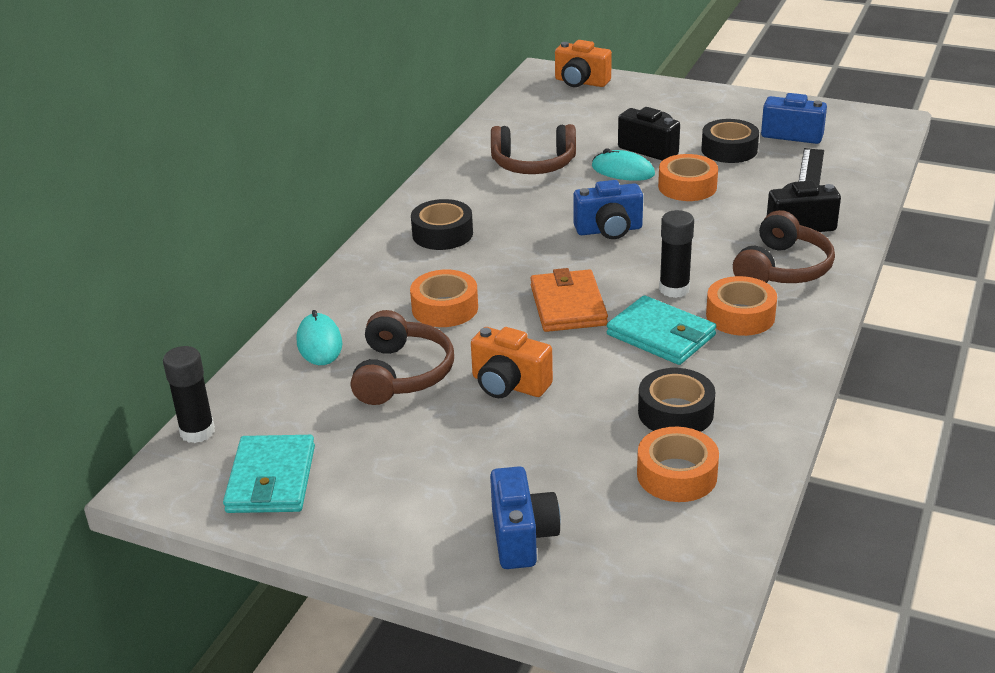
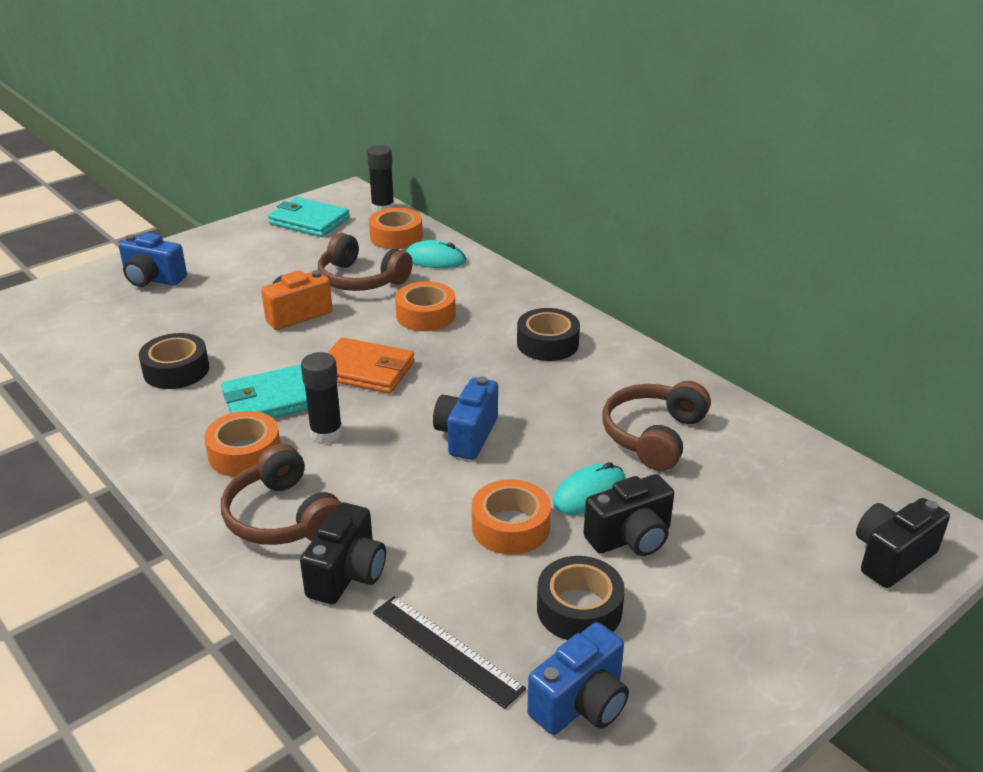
camera: 115 degrees right, 0 degrees up
orange camera [555,40,612,87] -> black camera [856,498,950,588]
orange tape [637,427,719,502] -> orange tape moved to [369,208,423,249]

